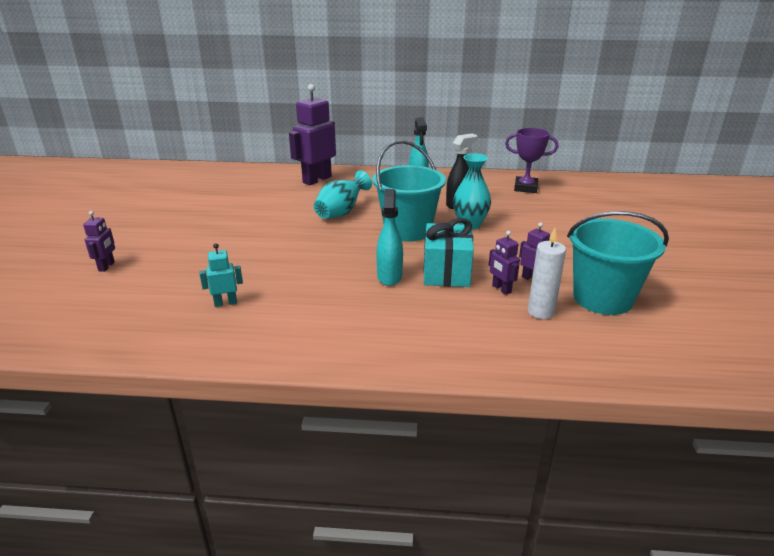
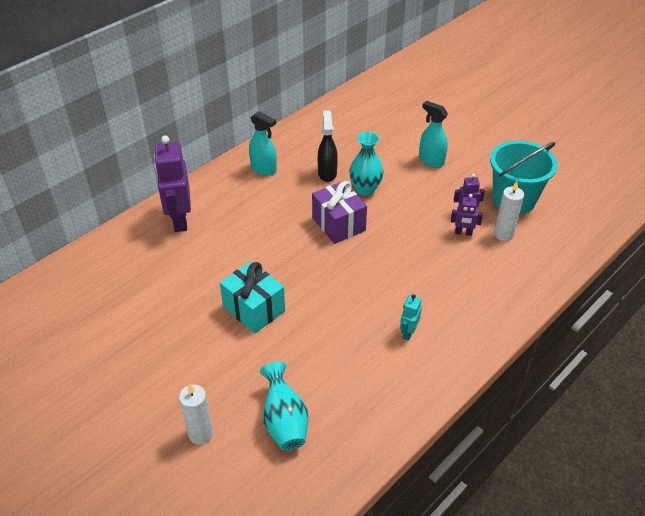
camera: 50 degrees left, 15 degrees up
purple robot [83,211,115,272] -> white candle [179,383,213,445]
turquoise robot [199,243,243,307] -> turquoise robot moved to [400,294,422,341]
turquoise vase [314,170,372,219] -> turquoise vase moved to [260,361,309,451]
turquoise bucket [373,140,446,241] -> purple gift [312,181,367,244]
turquoise spray bottle [376,189,403,286] -> turquoise spray bottle moved to [419,101,448,168]
turquoise gift [424,218,474,287] -> turquoise gift moved to [220,261,285,333]
purple trophy [505,128,558,193] -> none

